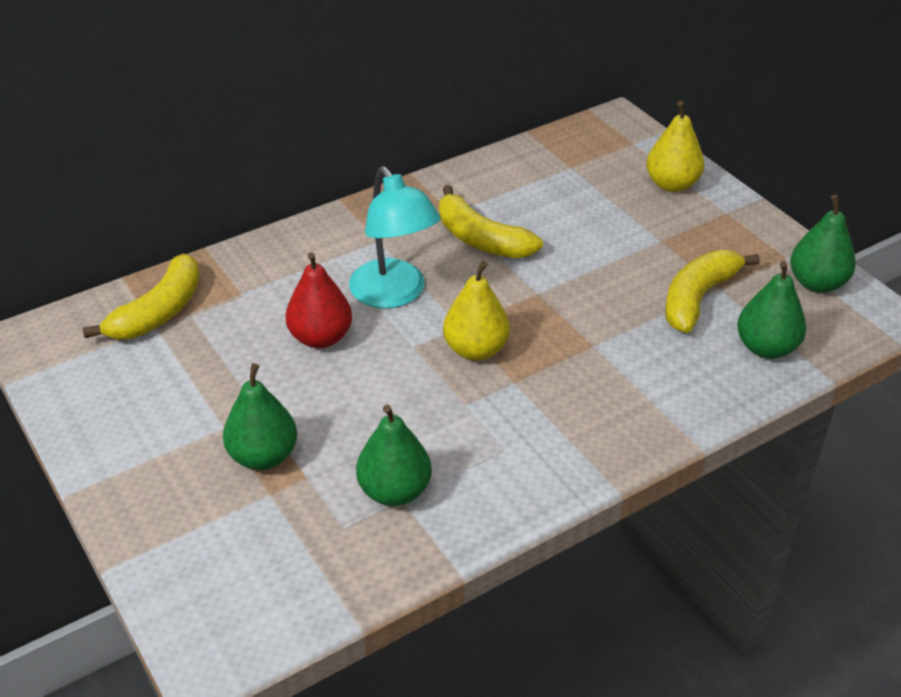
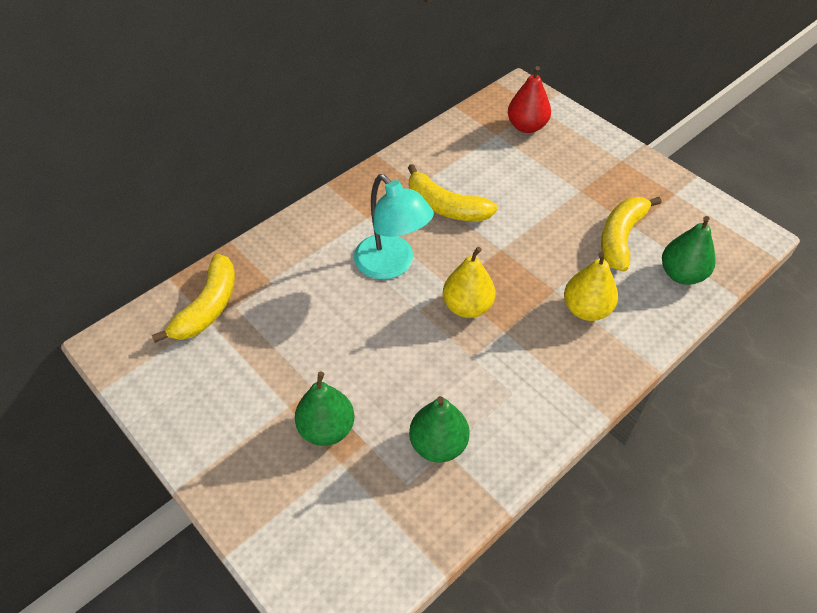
camera: 10 degrees left, 10 degrees up
red pear [286,252,352,348] -> red pear moved to [508,66,551,133]
yellow pear [646,101,704,192] -> yellow pear moved to [564,252,618,321]
green pear [790,195,856,293] -> none

